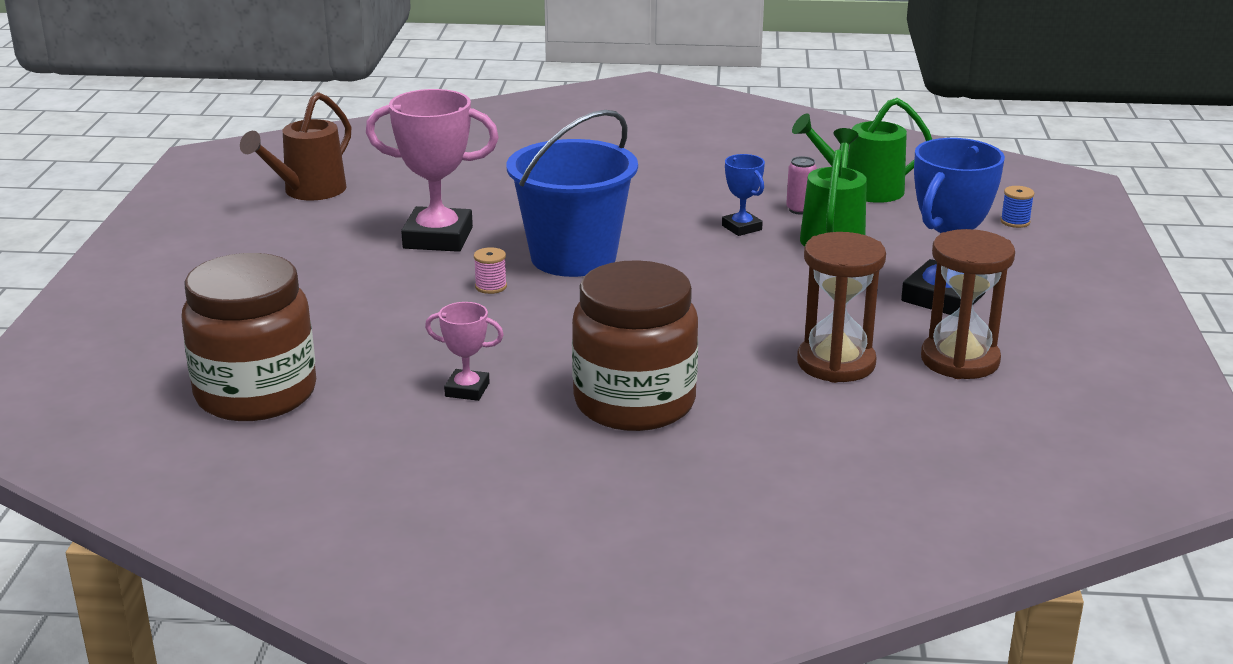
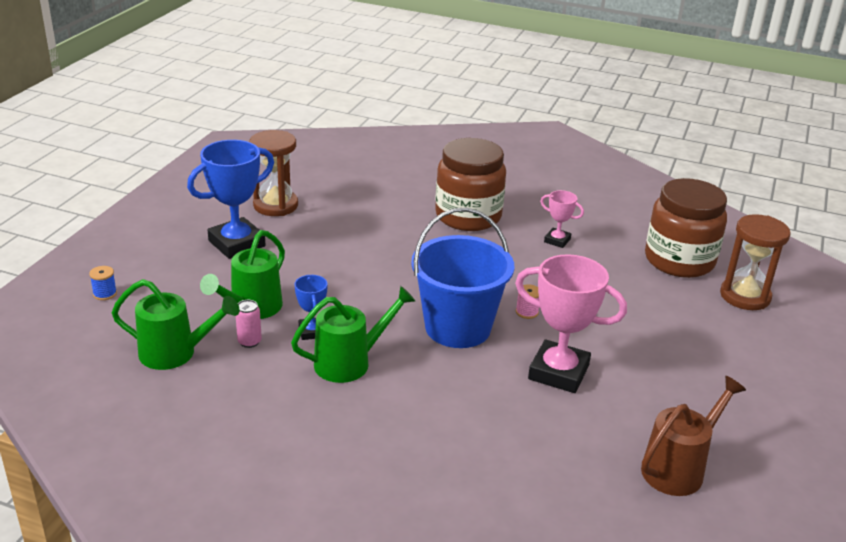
camera: 165 degrees left, 5 degrees up
brown hourglass [797,232,886,383] -> brown hourglass moved to [720,214,791,310]
none -> green watering can [291,286,415,383]

